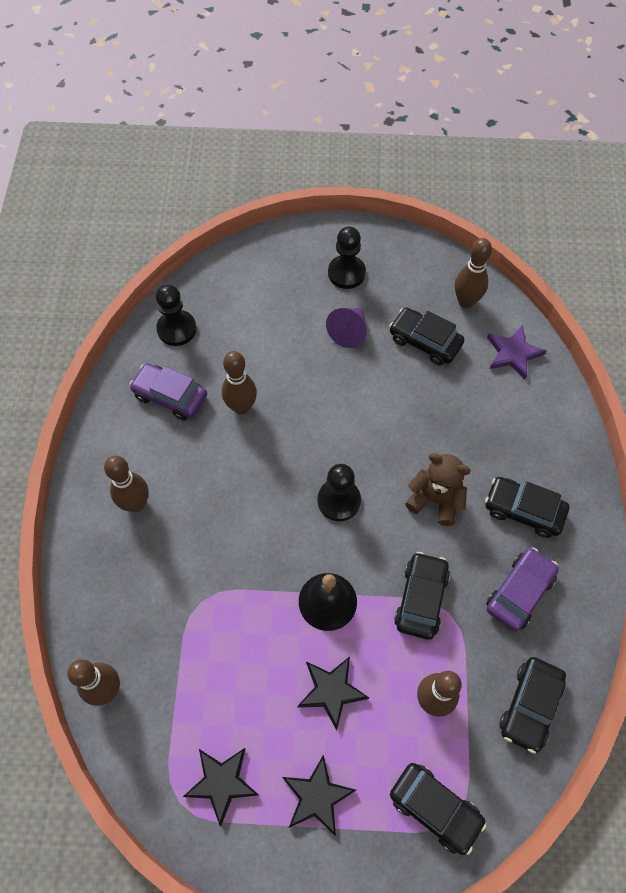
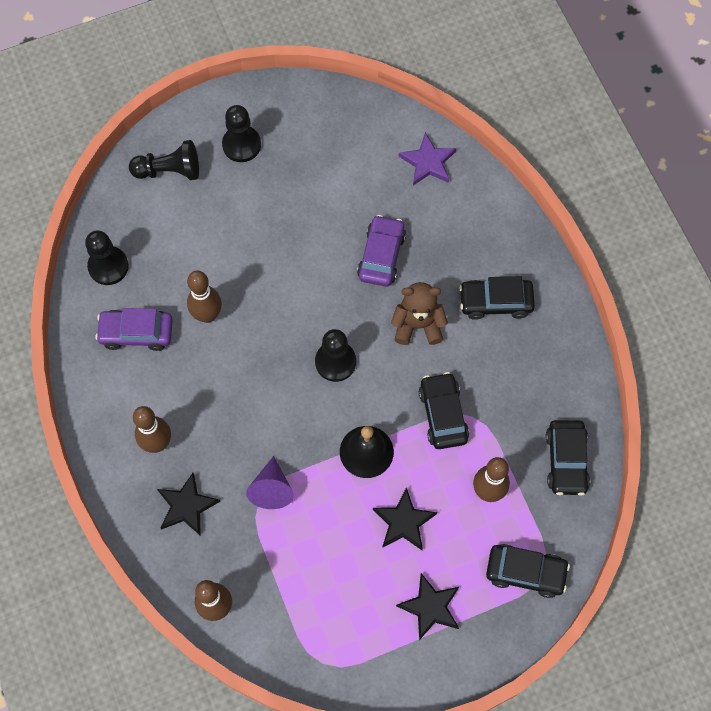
camera: 25 degrees left, 5 degrees up
black star [183,748,259,826] -> black star moved to [157,473,220,536]
purple cone [326,308,367,348] -> purple cone moved to [246,456,294,509]
black car [389,307,464,365] -> none
brown bowling pin [455,238,492,308] -> none
purple car [486,548,559,631] -> purple car moved to [357,215,406,287]
none -> black pawn [129,140,199,180]

